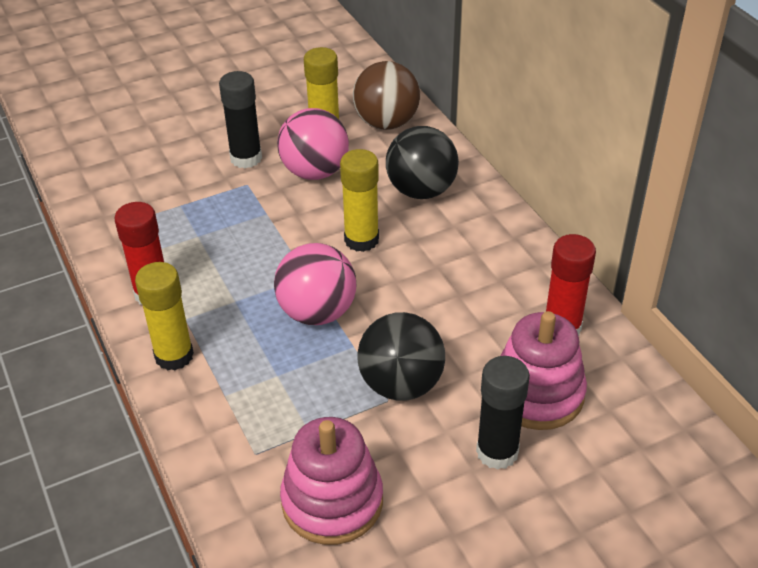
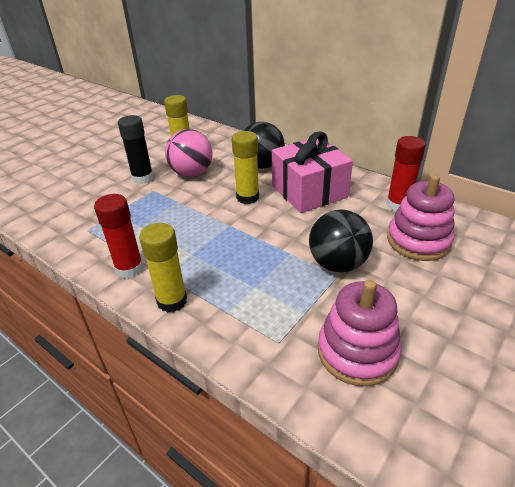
camera: 25 degrees left, 5 degrees down
pink ball [274,243,357,325] -> none
brown ball [353,61,420,130] -> none
black glue stick [476,356,530,470] -> none
none -> pink gift [272,131,353,213]

